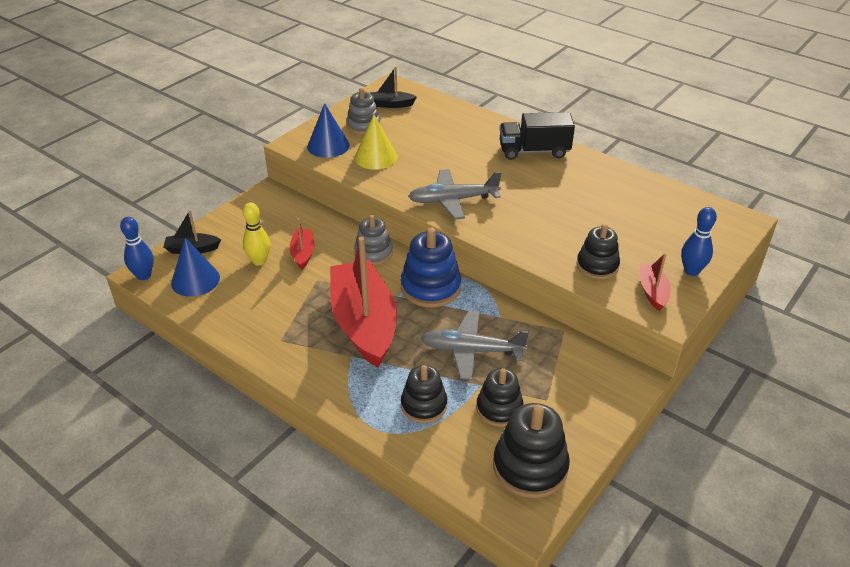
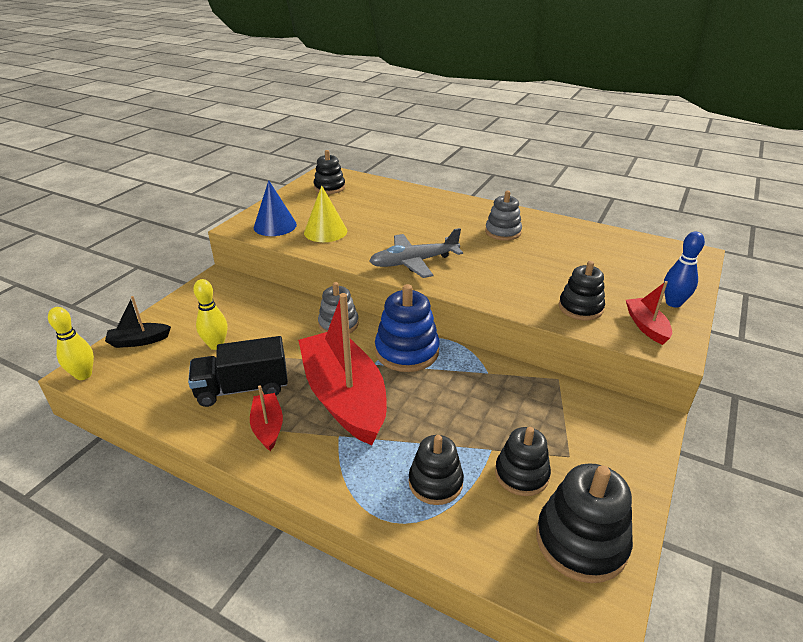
camera: 10 degrees left, 5 degrees down
blue bowling pin [120,217,154,280] -> yellow bowling pin [48,307,94,380]
blue cone [171,238,220,297] -> none
red boat [289,218,315,270] -> red boat moved to [250,385,283,451]
grey stacking toy [346,88,380,134] -> grey stacking toy moved to [485,191,522,241]
black boat [370,66,417,108] -> black stacking toy [314,150,345,194]
grey plane [421,310,529,380] -> none
black truck [499,112,575,160] -> black truck moved to [188,336,288,407]

